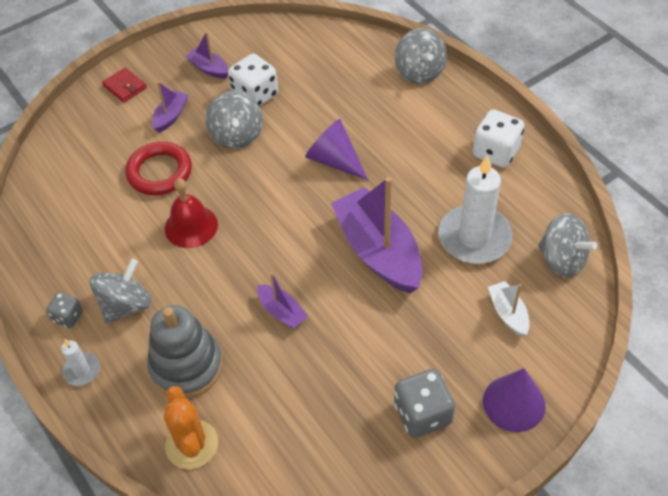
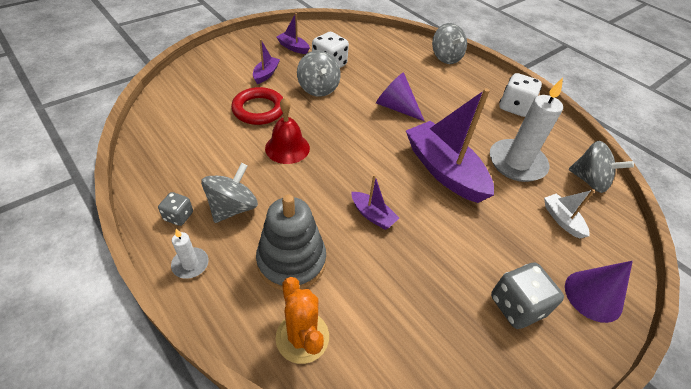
camera: 10 degrees left, 5 degrees down
red wallet [102,67,147,103] -> none

